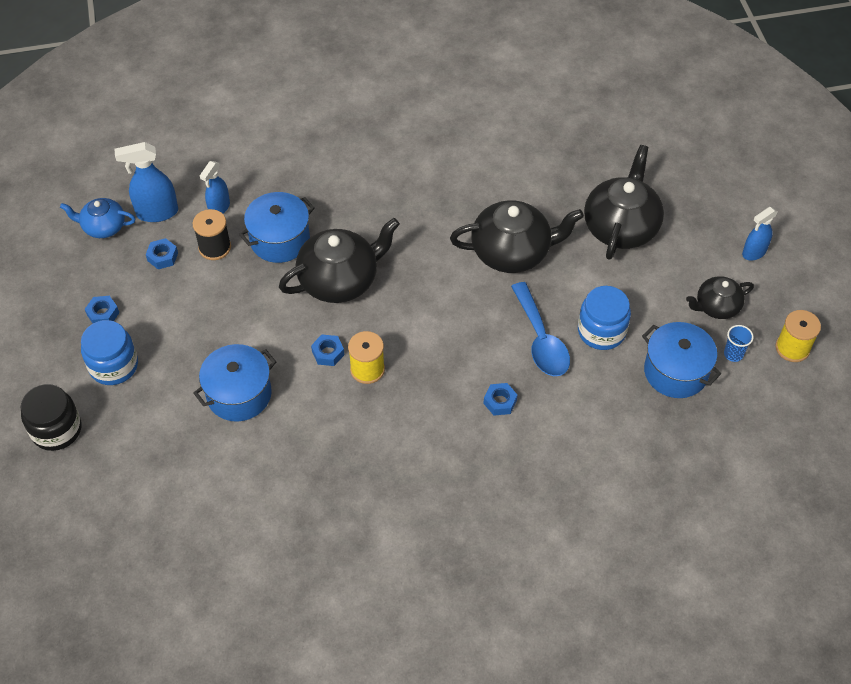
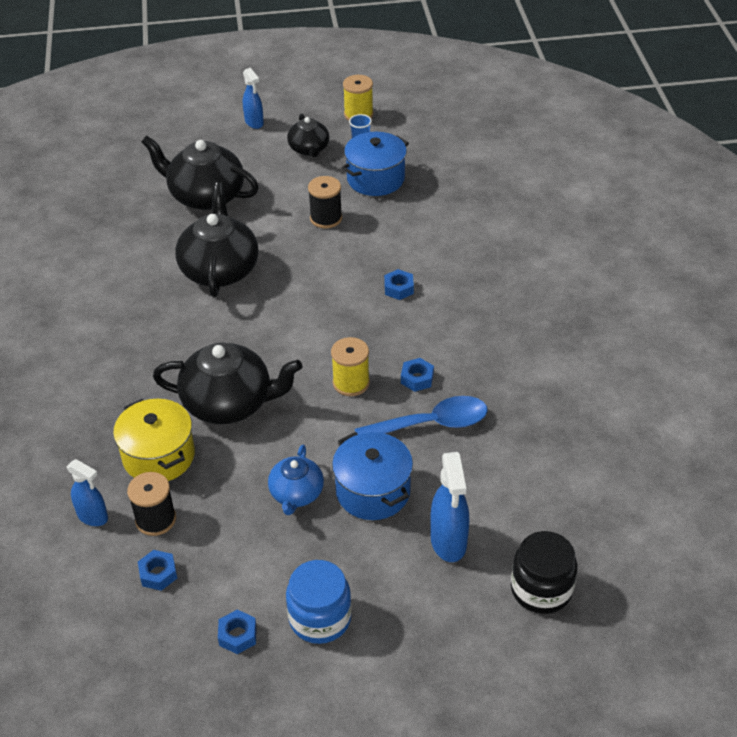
camera: 85 degrees left, 10 degrees down
black jar [20,384,82,451] -> black jar moved to [511,531,578,614]
blue teapot [60,198,136,238] -> blue teapot moved to [268,445,324,515]
blue spray bottle [114,142,178,222] -> blue spray bottle moved to [430,452,469,562]
blue pot [239,192,315,263] -> yellow pot [113,399,195,481]
black teapot [279,218,400,303] -> black teapot turned 120 degrees clockwise [153,342,302,424]
blue nut [311,334,344,366] -> blue nut moved to [401,358,434,392]
blue spoon [511,282,570,376] -> blue spoon moved to [355,396,488,434]
blue jar [578,286,631,350] -> black spool [308,176,342,228]

